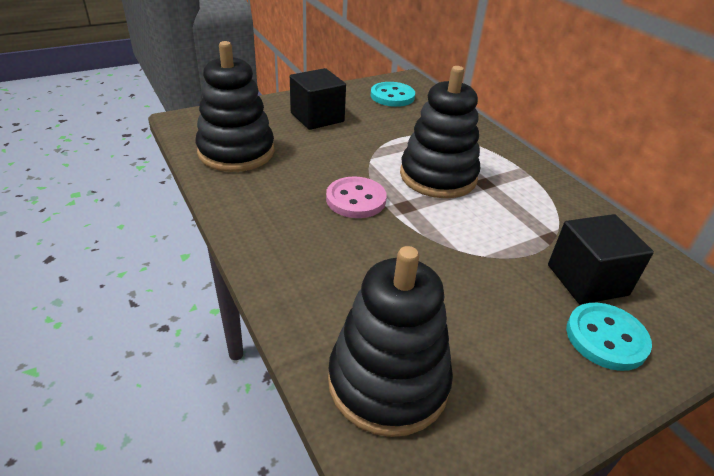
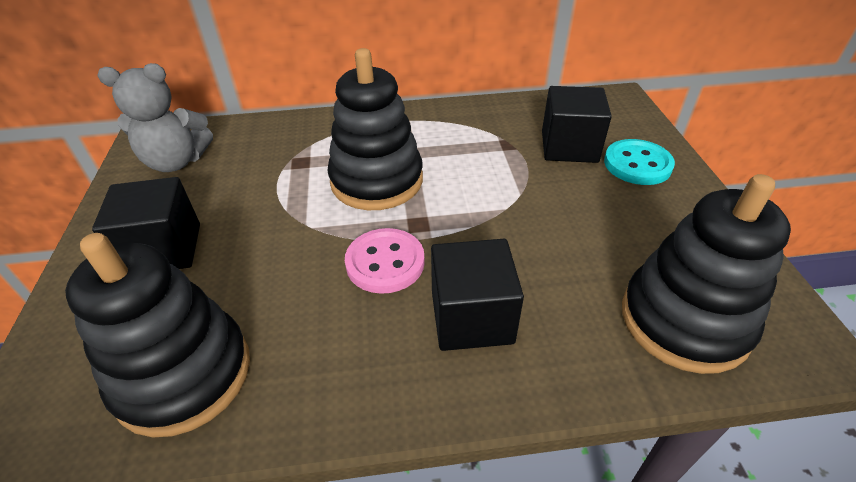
camera: 65 degrees left, 5 degrees up
turquoise button [371,82,415,107] -> grey teddy bear [97,63,213,172]
none -> black cube [431,239,524,351]

